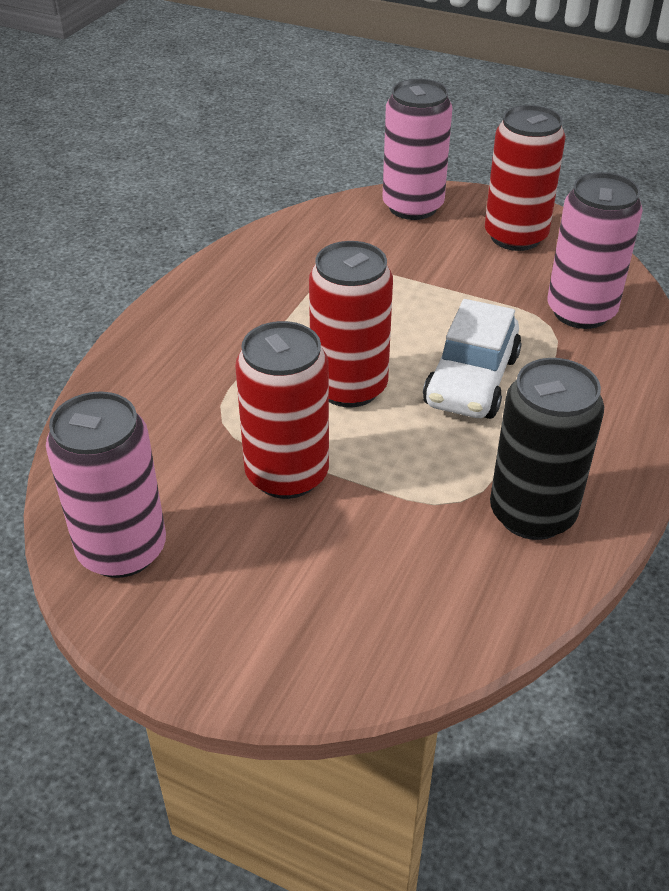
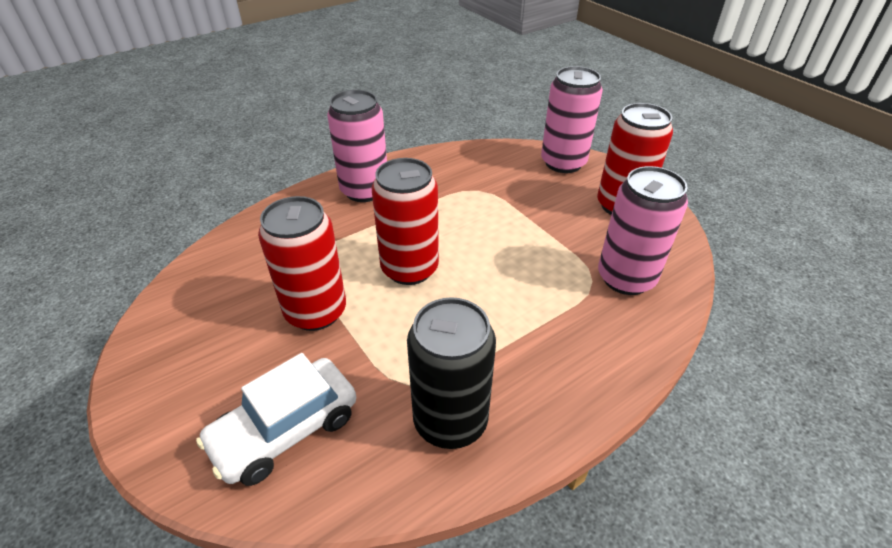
camera: 30 degrees right, 0 degrees up
pink can [46,392,166,578] -> pink can moved to [327,90,387,202]
white car [423,299,522,419] -> white car moved to [196,353,356,486]

